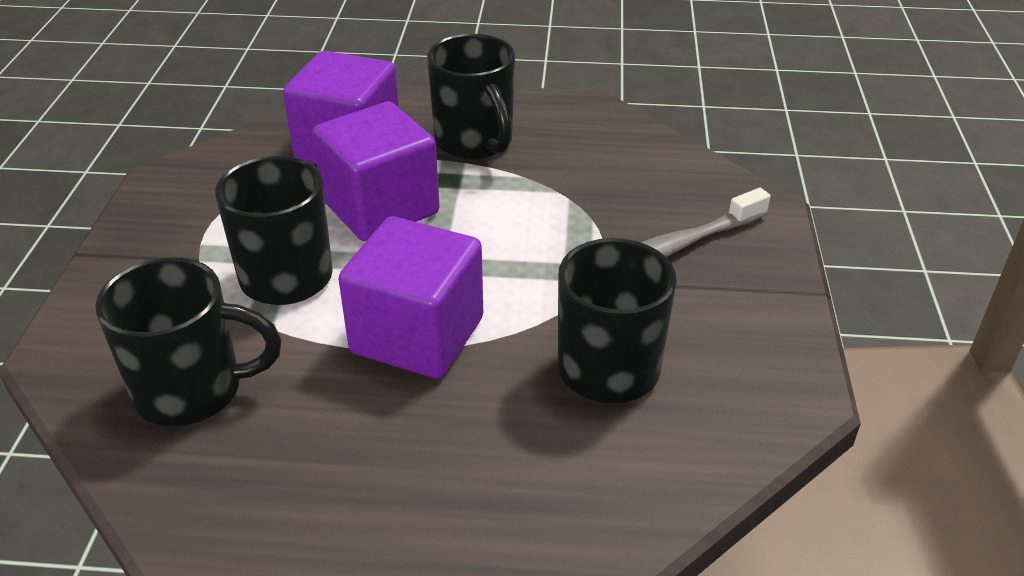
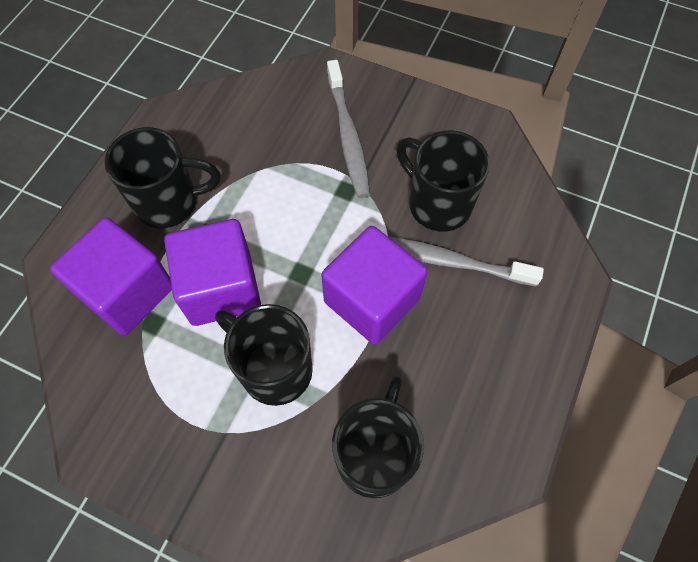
camera: 70 degrees left, 25 degrees up
none -> grey toothbrush [389,237,544,287]

